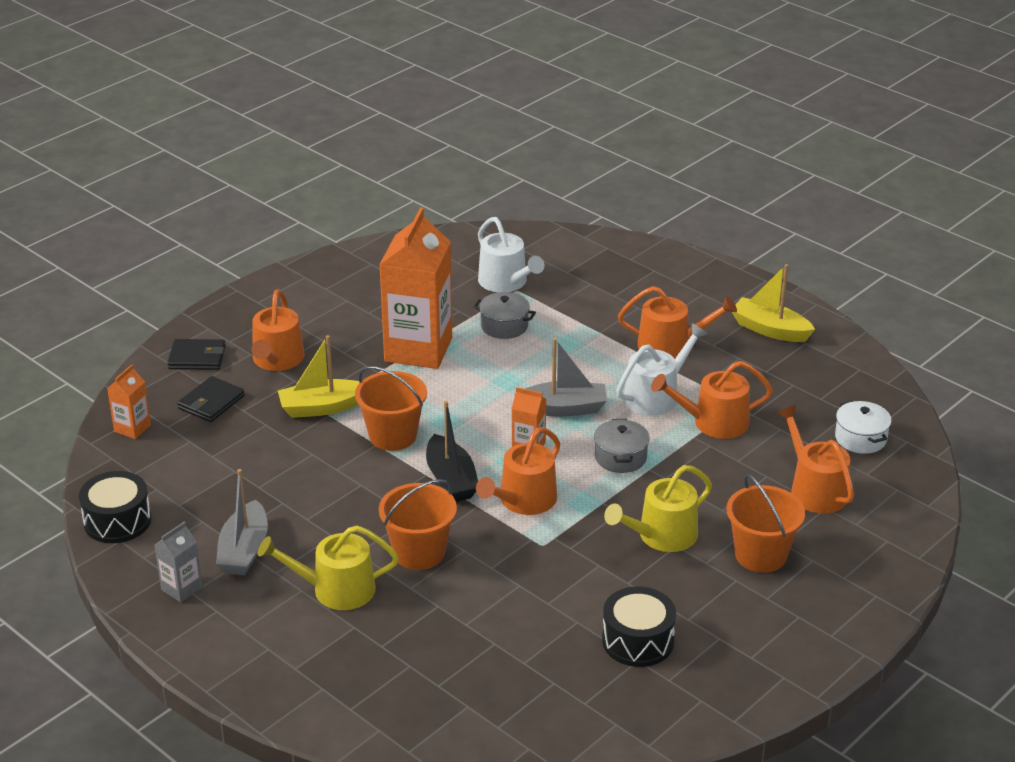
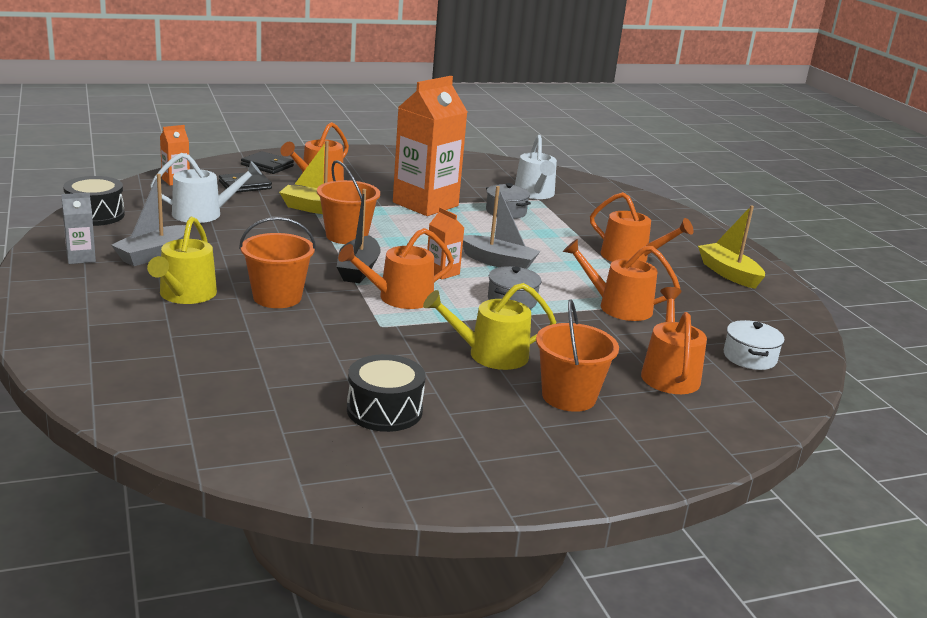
camera: 25 degrees right, 10 degrees down
yellow watering can [258,526,399,610] -> yellow watering can turned 105 degrees counterclockwise [147,217,217,304]
white watering can [616,323,707,416] -> white watering can moved to [150,153,262,223]

